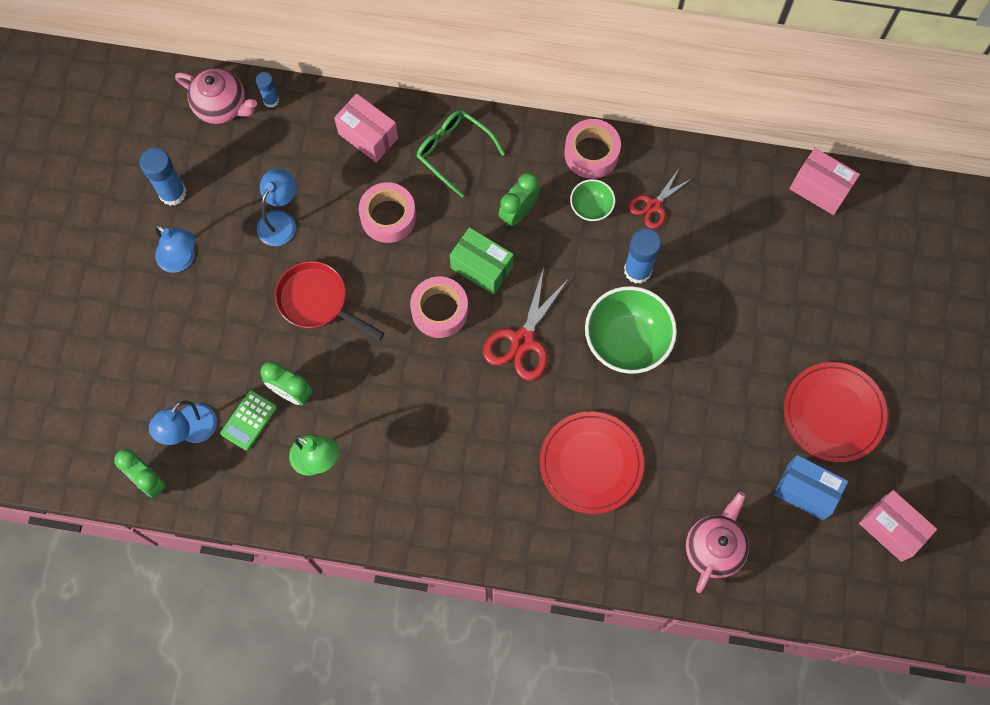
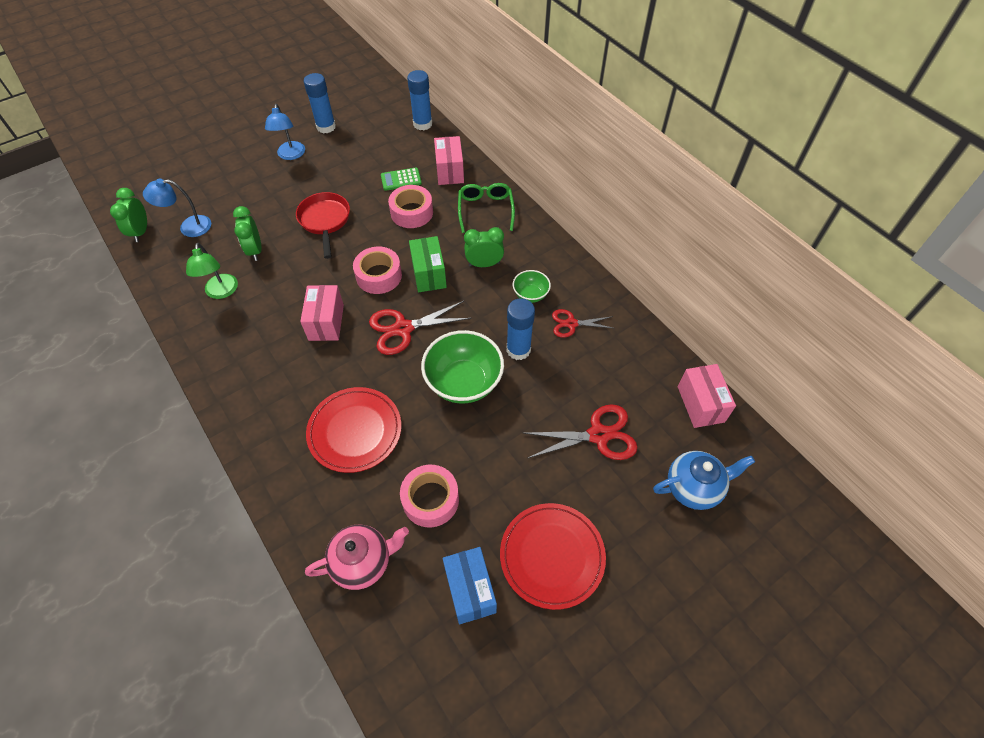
camera: 45 degrees right, 15 degrees down
pink teapot [175,68,257,124] -> none
green calculator [220,390,277,451] -> green calculator moved to [381,168,422,191]
blue glue stick [256,72,279,108] -> blue glue stick [407,70,432,130], size x1.69
blue lamp [257,168,296,246] -> none
pink tape [564,119,621,179] -> pink tape moved to [400,465,459,527]
pink box [859,490,937,562] -> pink box moved to [300,285,344,341]
none -> red scissors [524,404,638,460]
none -> blue teapot [653,451,755,510]

